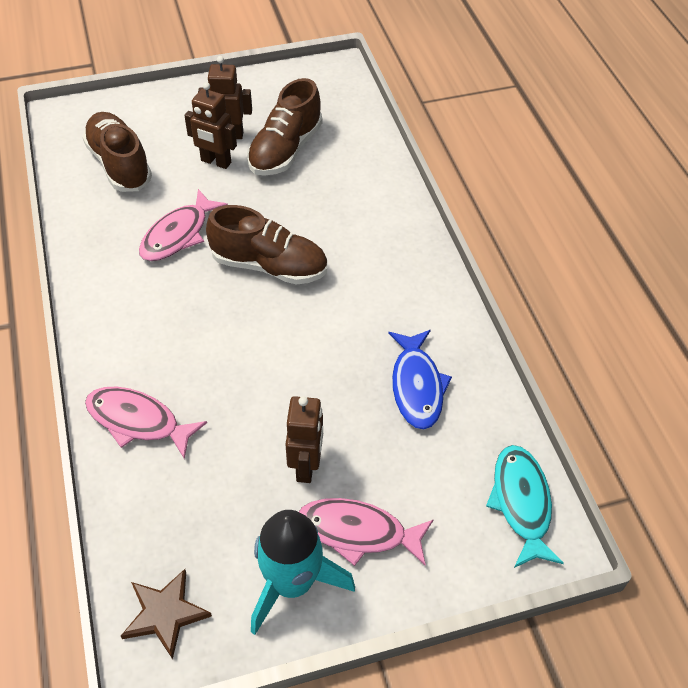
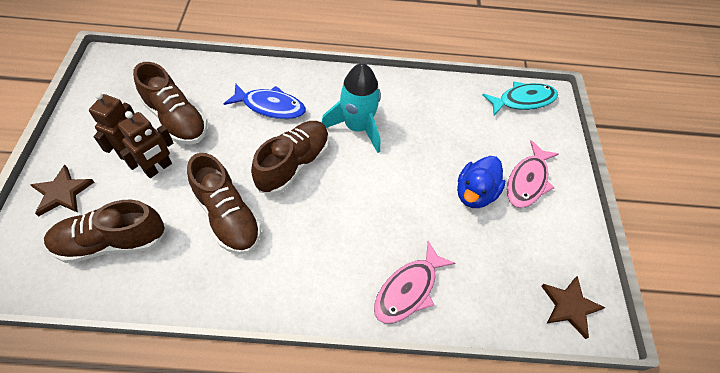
camera: 75 degrees left, 5 degrees up
pink fish [139,189,228,261] -> brown shoe [187,153,262,254]
turquoise rocket [251,510,355,635] -> turquoise rocket moved to [322,63,381,153]
brown robot [285,396,323,483] -> blue duck [457,156,506,208]
blue fish [388,330,452,430] -> blue fish moved to [224,83,306,119]
turquoise fish [486,445,564,568] -> turquoise fish turned 150 degrees clockwise [483,81,558,115]
none -> brown star [30,165,94,217]

